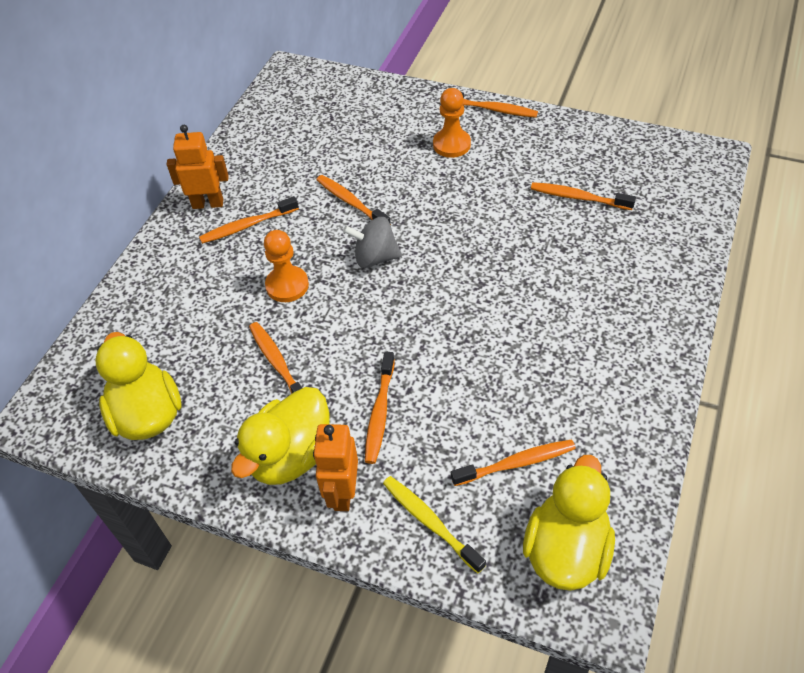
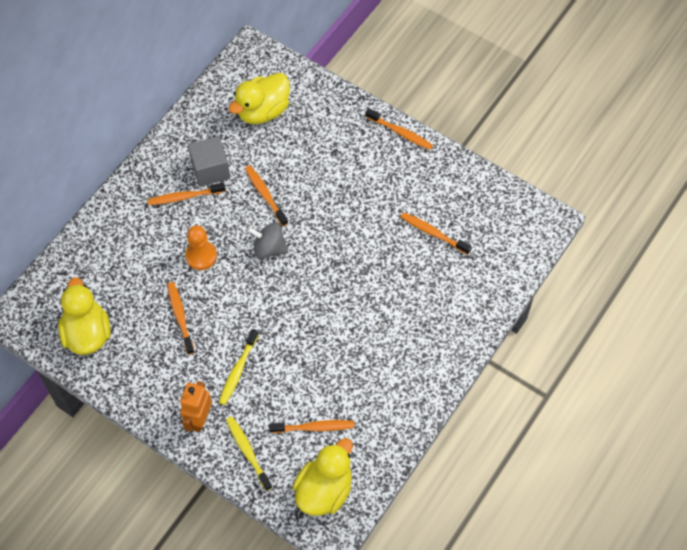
camera: 10 degrees right, 10 degrees up
orange robot [167,125,229,209] -> none
yellow duck [231,387,330,485] -> yellow duck moved to [229,73,290,124]
orange toothbrush [365,351,395,464] -> yellow toothbrush [219,329,259,405]
orange pawn [433,88,471,158] -> none
none -> grey cube [188,136,230,187]

